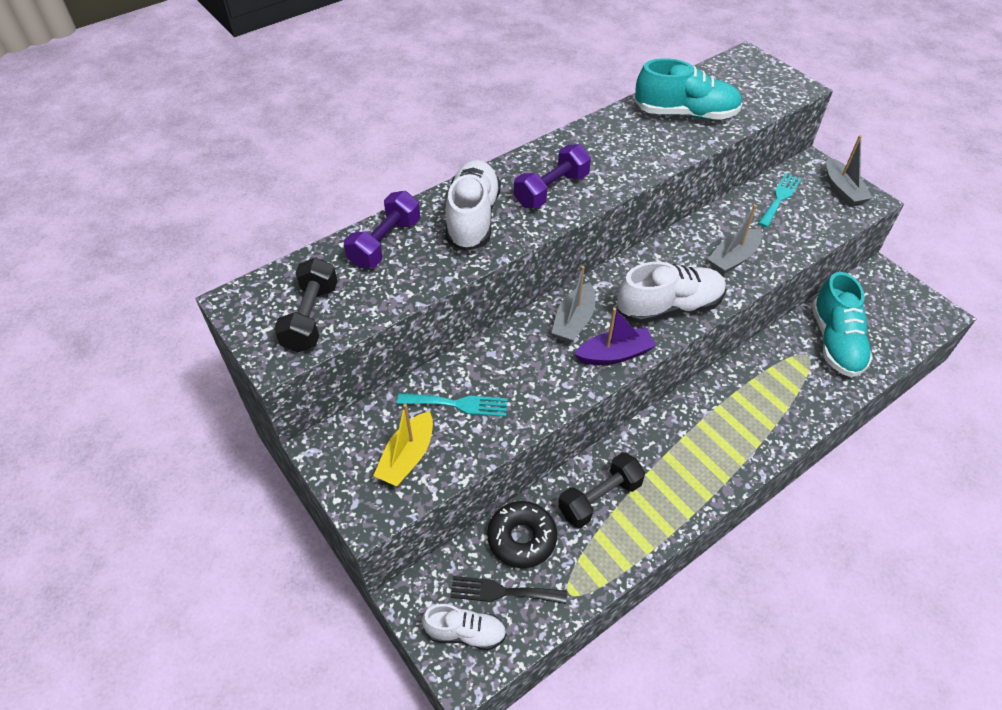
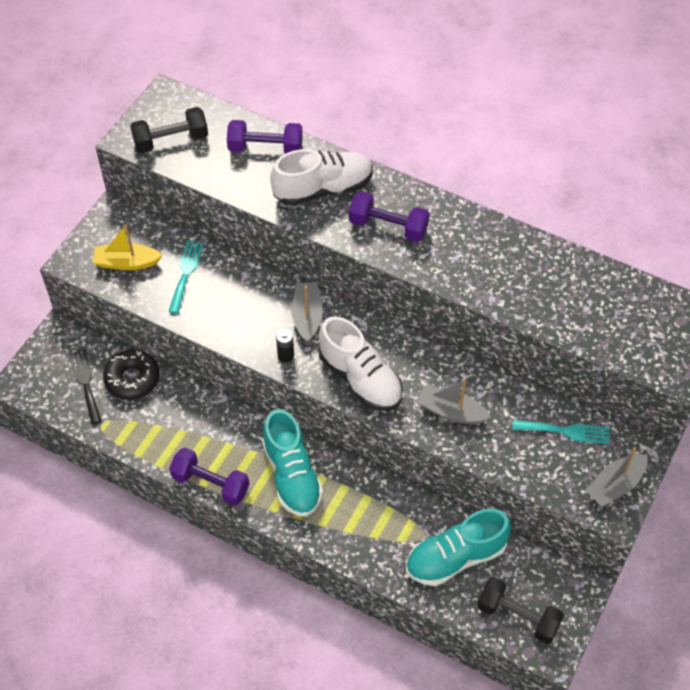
camera: 65 degrees right, 5 degrees up
turquoise fork [397,393,508,417] -> turquoise fork turned 150 degrees counterclockwise [168,241,204,314]
white shoe [422,604,506,650] -> none
grey boat [552,266,595,343] -> grey boat turned 90 degrees clockwise [292,283,323,343]
black dumbbell [558,452,645,528] -> black dumbbell moved to [477,577,564,644]
purple boat [575,308,656,365] -> black battery [276,329,294,363]
turquoise shoe [635,58,743,120] -> turquoise shoe moved to [262,409,323,517]
none -> purple dumbbell [169,448,249,506]

